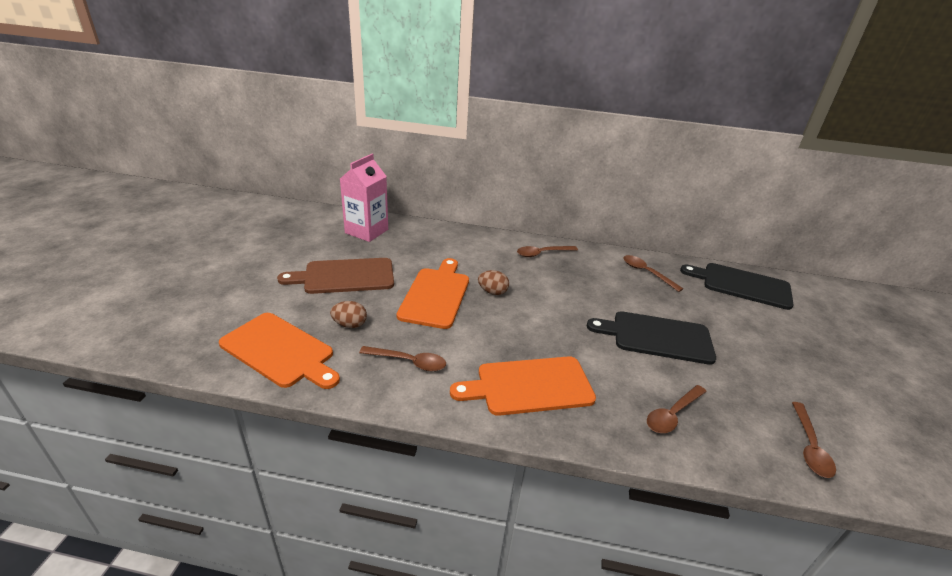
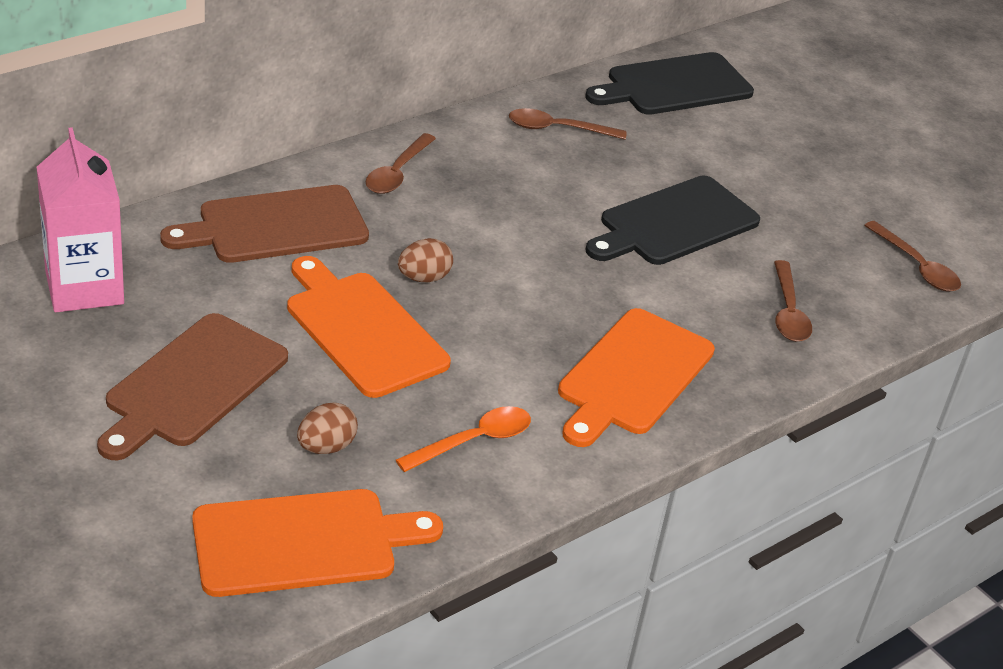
camera: 50 degrees left, 5 degrees up
brown spoon [359,346,446,371] -> orange spoon [396,406,531,472]
none -> brown cutting board [160,185,369,263]

